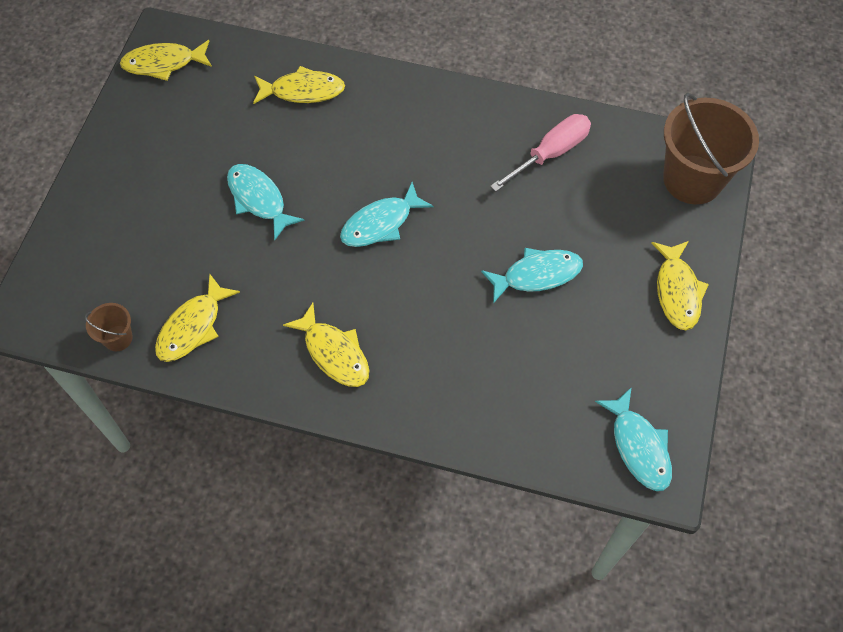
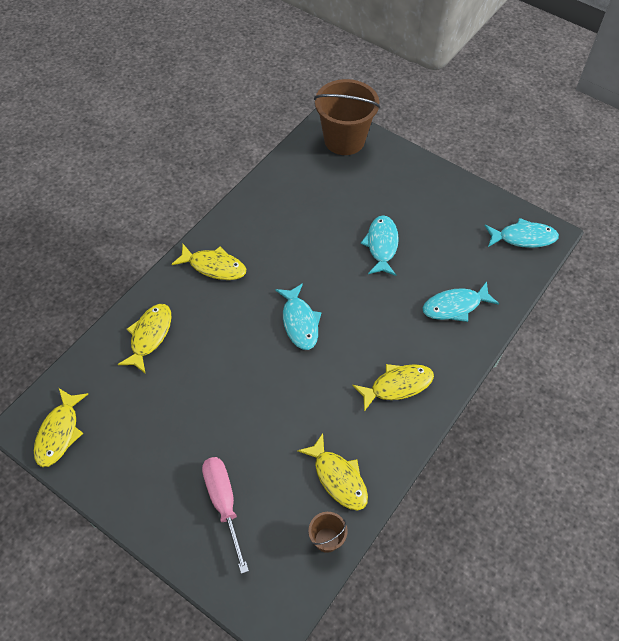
camera: 70 degrees left, 5 degrees down
turquoise fish [227,164,305,240] -> turquoise fish moved to [423,281,499,322]
pink screwdriver [490,114,591,192] -> pink screwdriver moved to [202,457,249,574]
yellow fish [652,241,709,330] -> yellow fish moved to [171,244,246,280]

